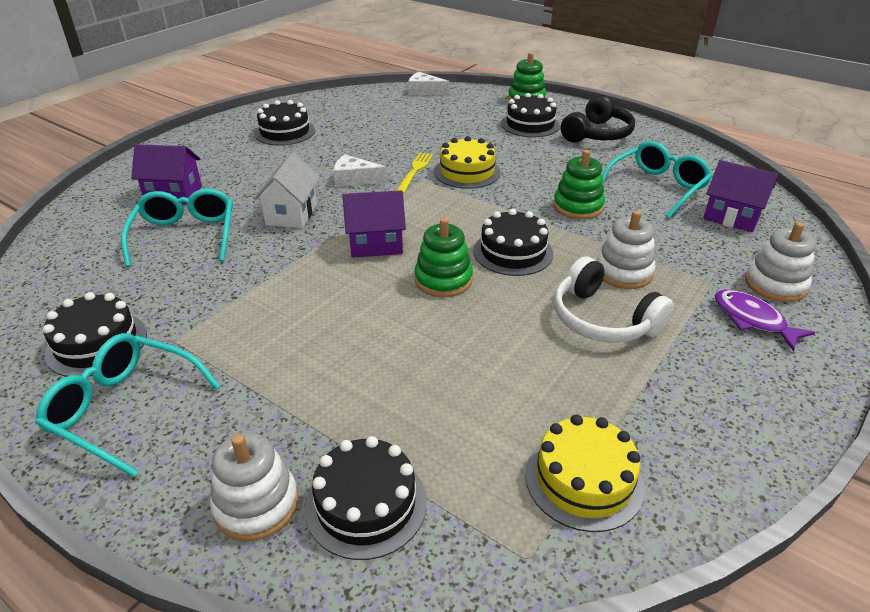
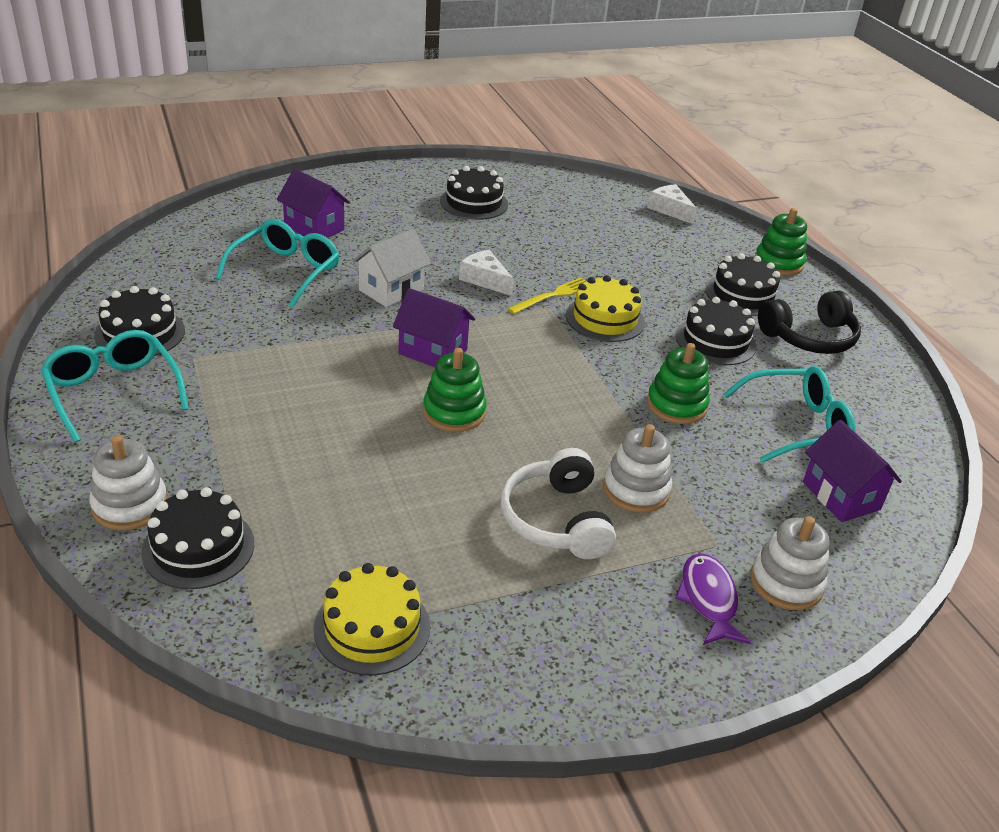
camera: 30 degrees right, 0 degrees up
black cake [473,209,553,276] -> black cake moved to [675,297,756,365]

